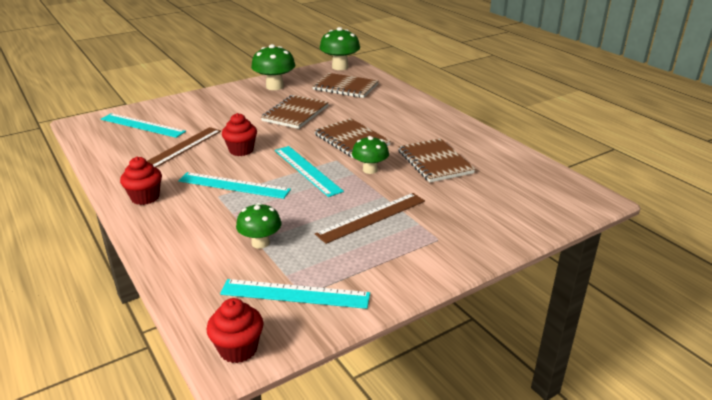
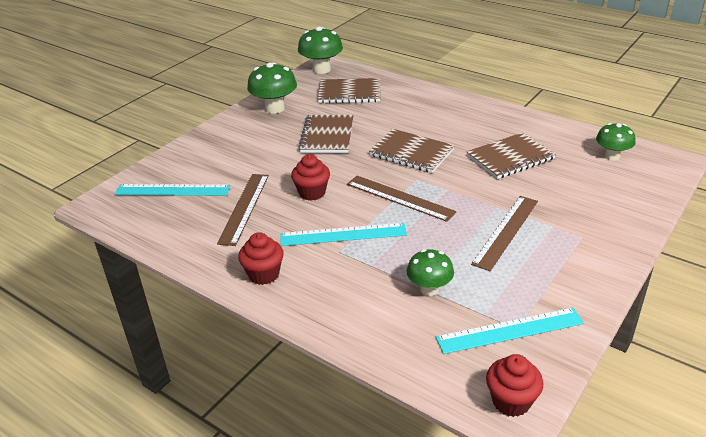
camera: 20 degrees left, 5 degrees up
turquoise ruler [275,146,344,197] -> brown ruler [347,176,456,222]
green mushroom [352,136,389,174] -> green mushroom moved to [596,123,636,161]
brown notebook [398,138,475,182] -> brown notebook turned 75 degrees counterclockwise [467,132,556,179]

